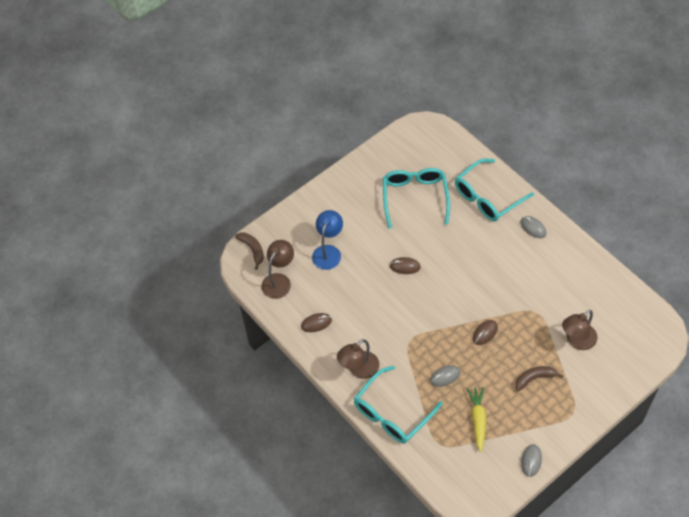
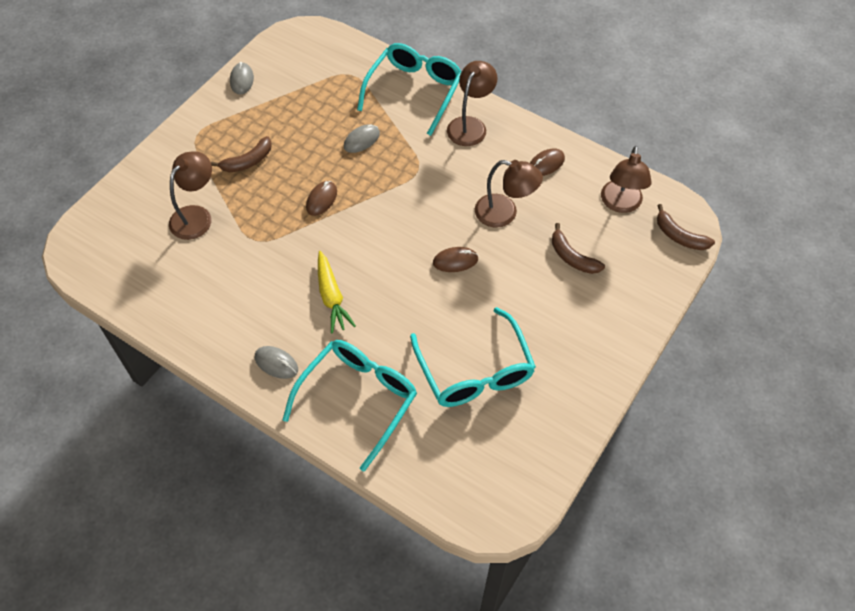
camera: 160 degrees right, 0 degrees up
blue lamp [312,210,343,270] -> brown banana [552,223,605,274]
yellow carrot [467,387,487,452] -> yellow carrot moved to [318,251,356,333]
none -> brown lamp [475,160,543,227]

